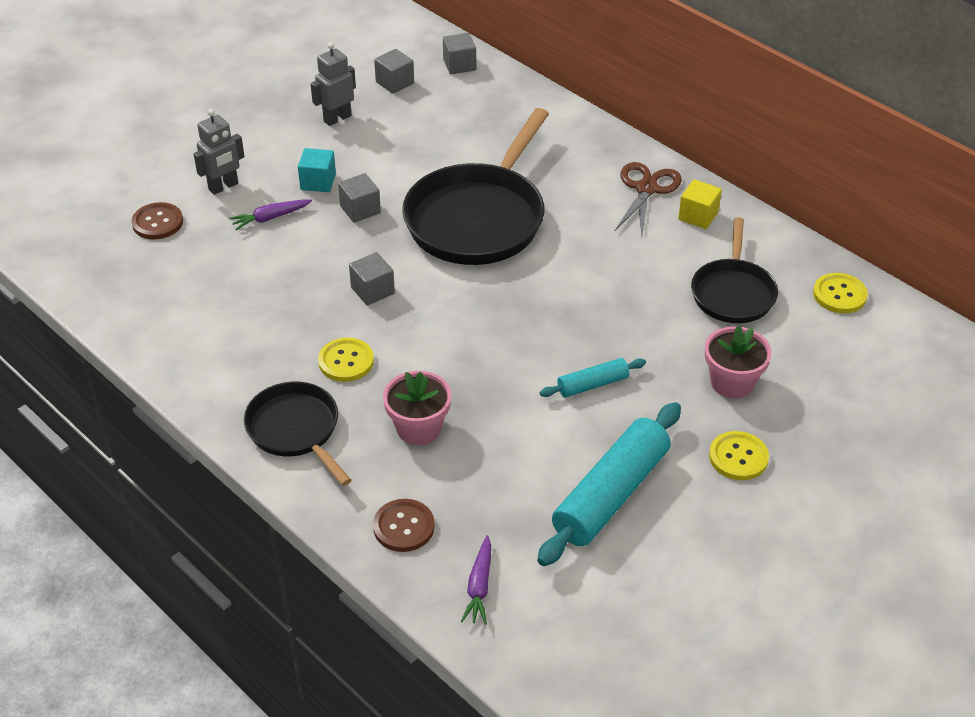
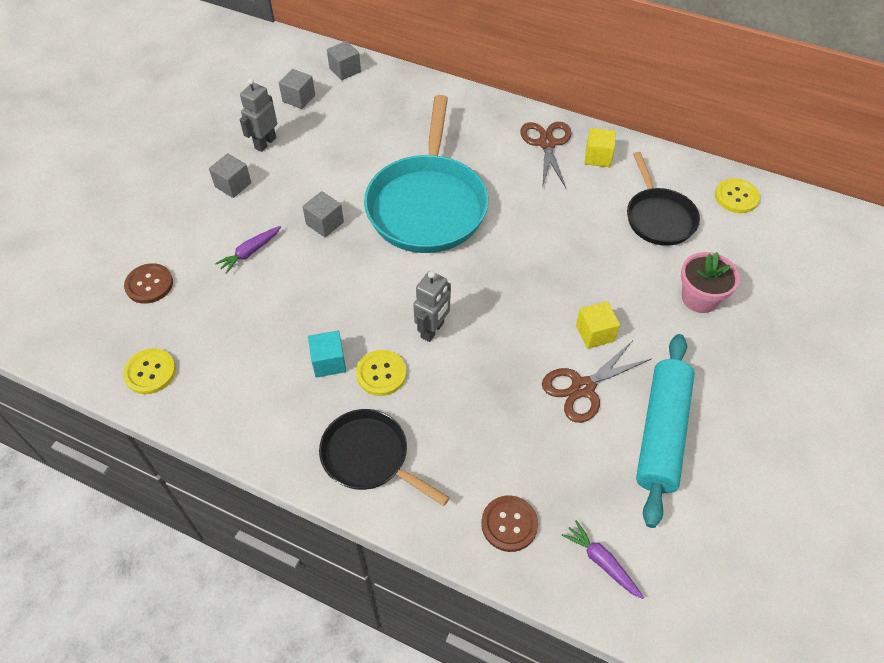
camera: 20 degrees left, 10 degrees up
grey robot [194,109,245,195] -> grey robot moved to [413,271,451,342]
turquoise cube [298,148,336,192] -> turquoise cube moved to [308,331,346,377]
grey cube [349,252,395,306] -> grey cube moved to [209,153,251,198]
pink flower pot [383,371,452,445] -> none
black pan [402,108,549,265] -> turquoise pan [364,95,488,253]
purple carrot [461,535,491,624] -> purple carrot turned 150 degrees clockwise [562,520,644,599]
turquoise rolling pin [540,358,646,397] -> yellow cube [576,301,620,349]
yellow button [709,431,769,480] -> yellow button moved to [123,348,176,394]
none -> brown scissors [542,341,652,423]

